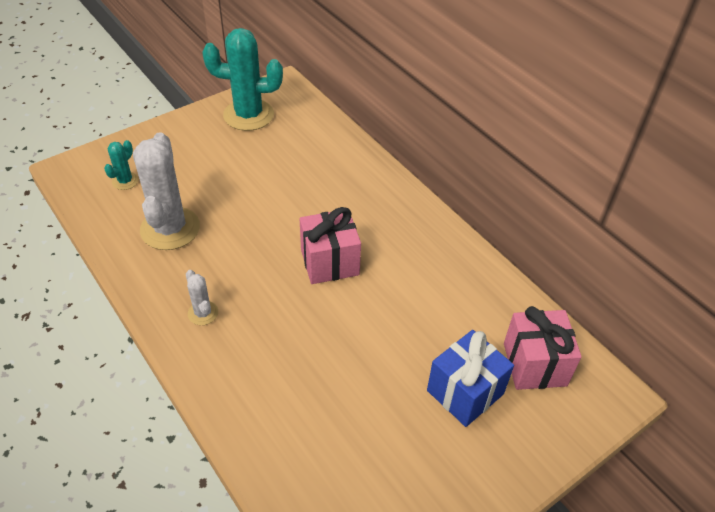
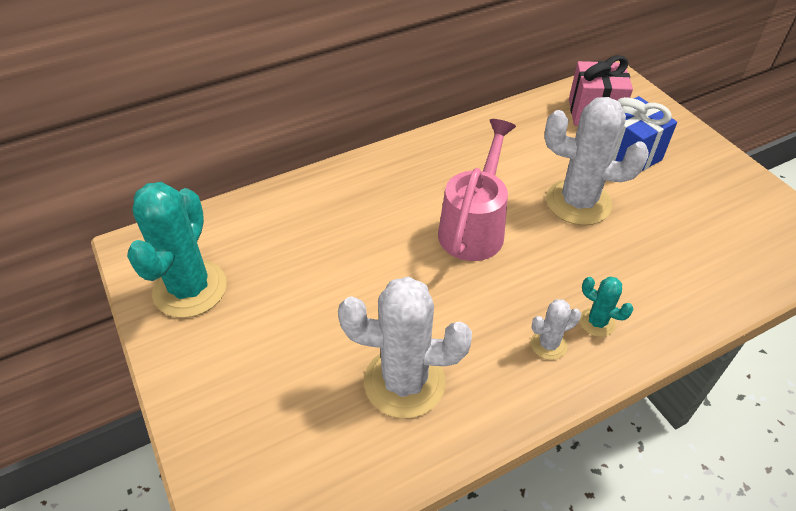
camera: 80 degrees left, 0 degrees up
turquoise cactus [104,140,139,190] -> turquoise cactus moved to [579,277,633,337]
pink gift [300,207,361,284] -> pink watering can [438,119,516,261]
none -> white cactus [544,97,649,225]

